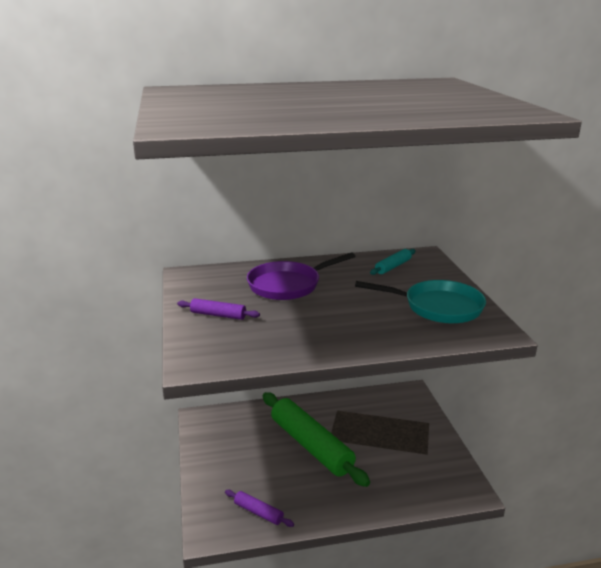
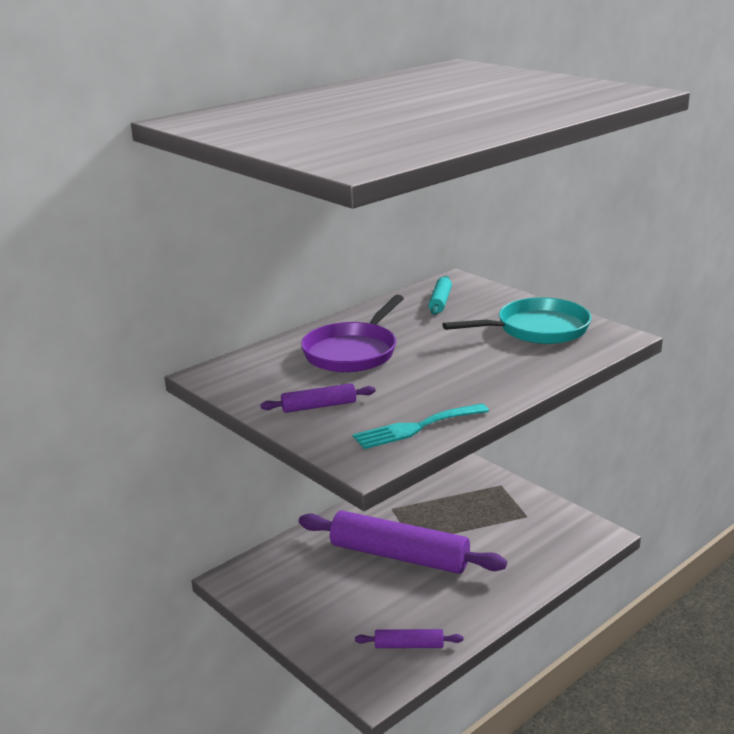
camera: 30 degrees left, 0 degrees up
green rolling pin [263,392,370,487] -> purple rolling pin [299,510,507,574]
none -> turquoise fork [353,404,489,449]

